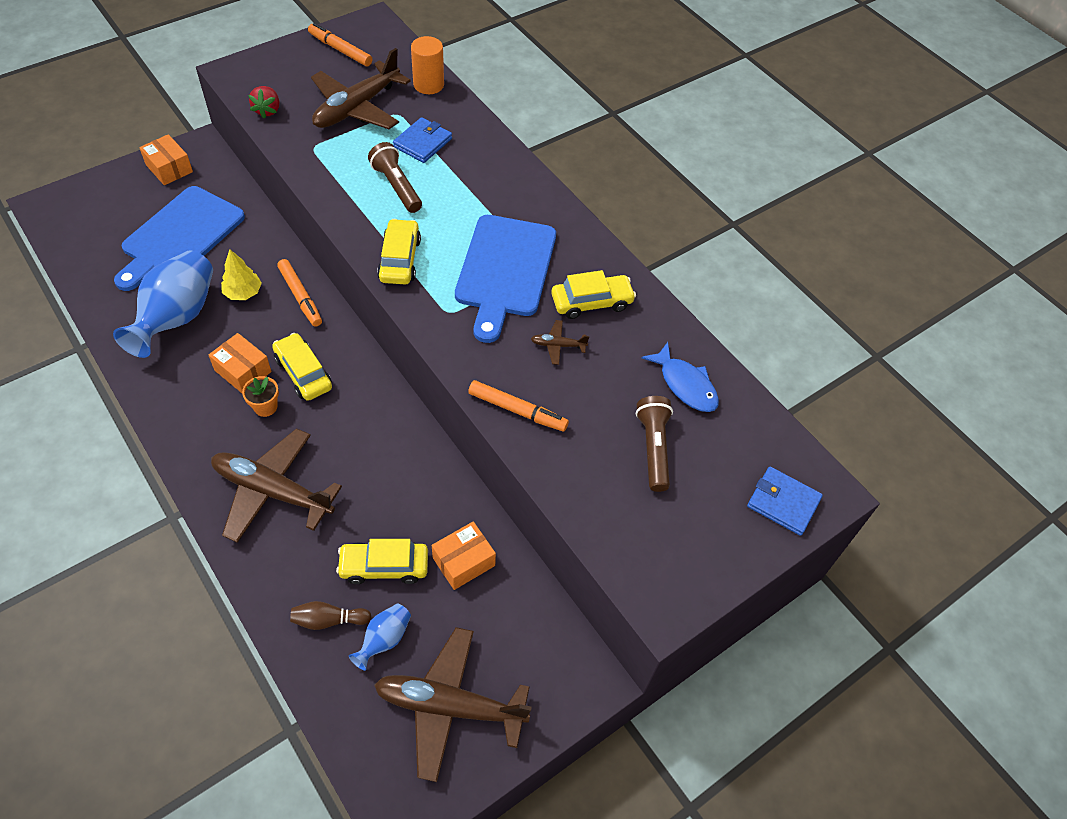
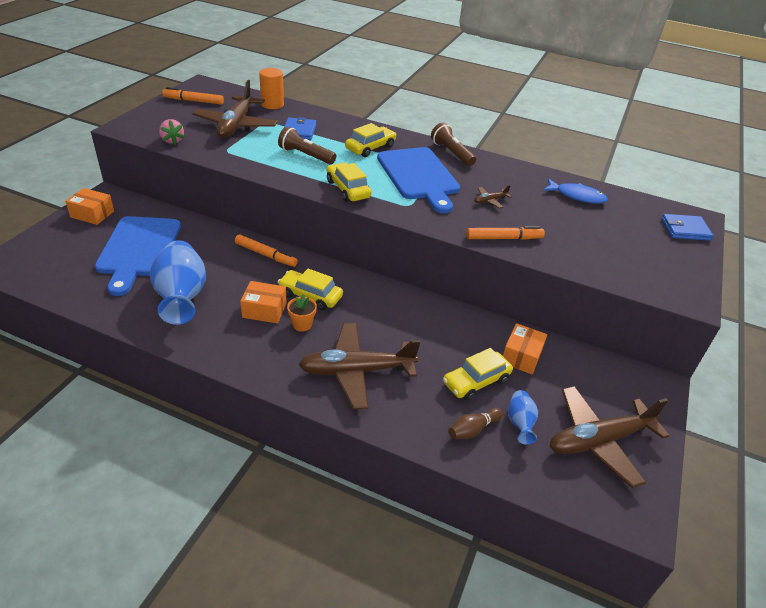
camera: 30 degrees left, 15 degrees down
yellow tree [221,249,262,300] -> none
red strawberry [248,86,279,119] -> pink strawberry [159,119,184,144]
yellow car [551,270,636,319] -> yellow car moved to [345,123,397,157]
brown flashlight [636,396,673,492] -> brown flashlight moved to [431,123,476,166]

